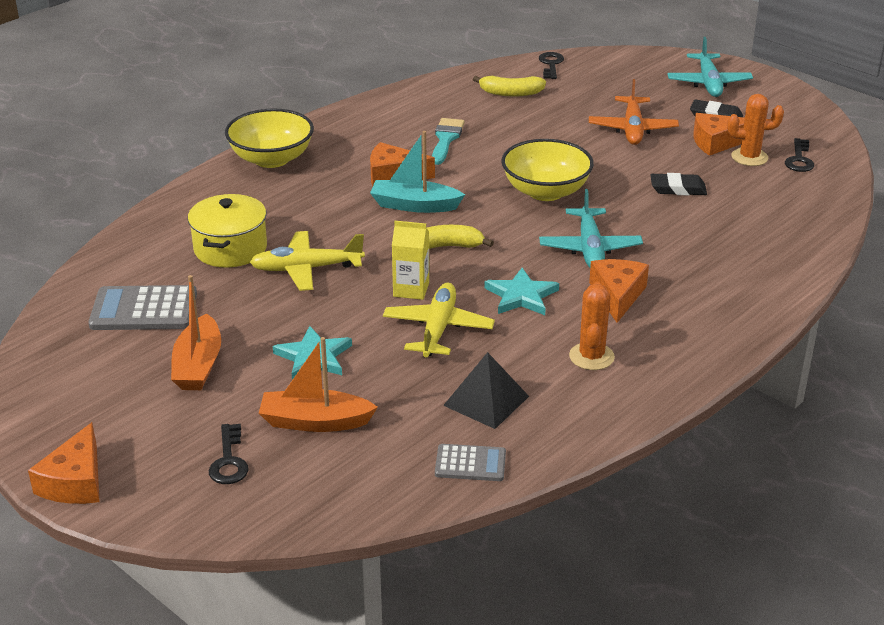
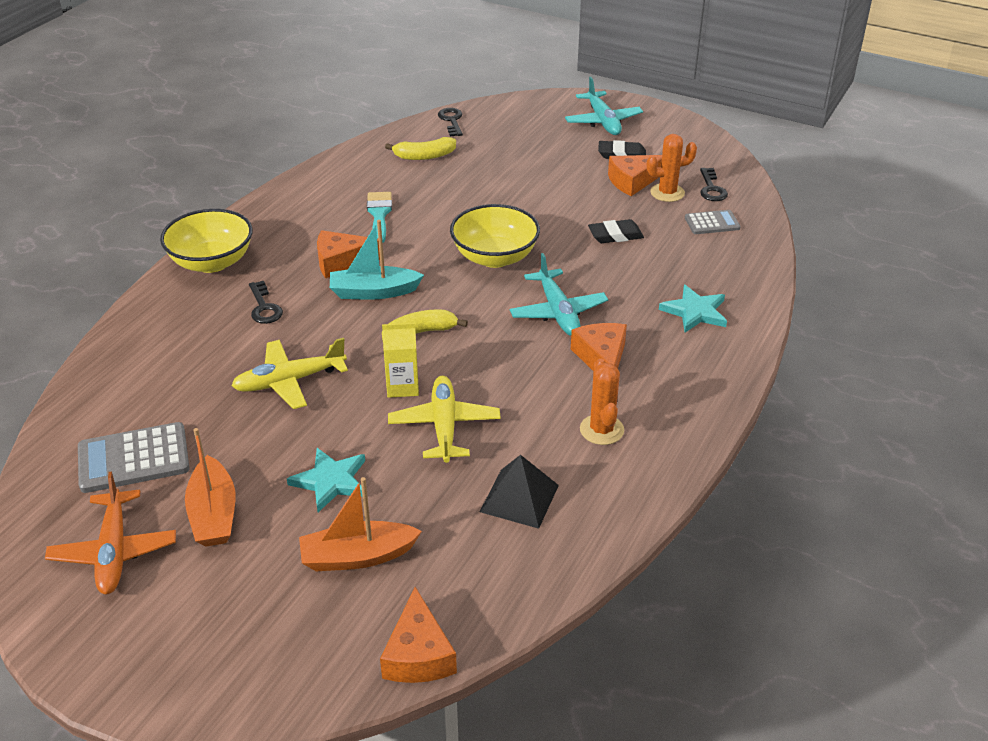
camera: 15 degrees left, 5 degrees up
orange cheese [28,422,100,504] -> orange cheese moved to [380,587,457,683]
yellow pot [188,194,267,268] -> none
black key [209,424,249,484] -> black key moved to [249,281,283,324]
grey calculator [435,444,506,481] -> grey calculator moved to [685,210,741,234]
turquoise star [485,268,559,315] -> turquoise star moved to [659,285,727,332]
orange plane [589,79,679,145] -> orange plane moved to [45,471,176,594]

